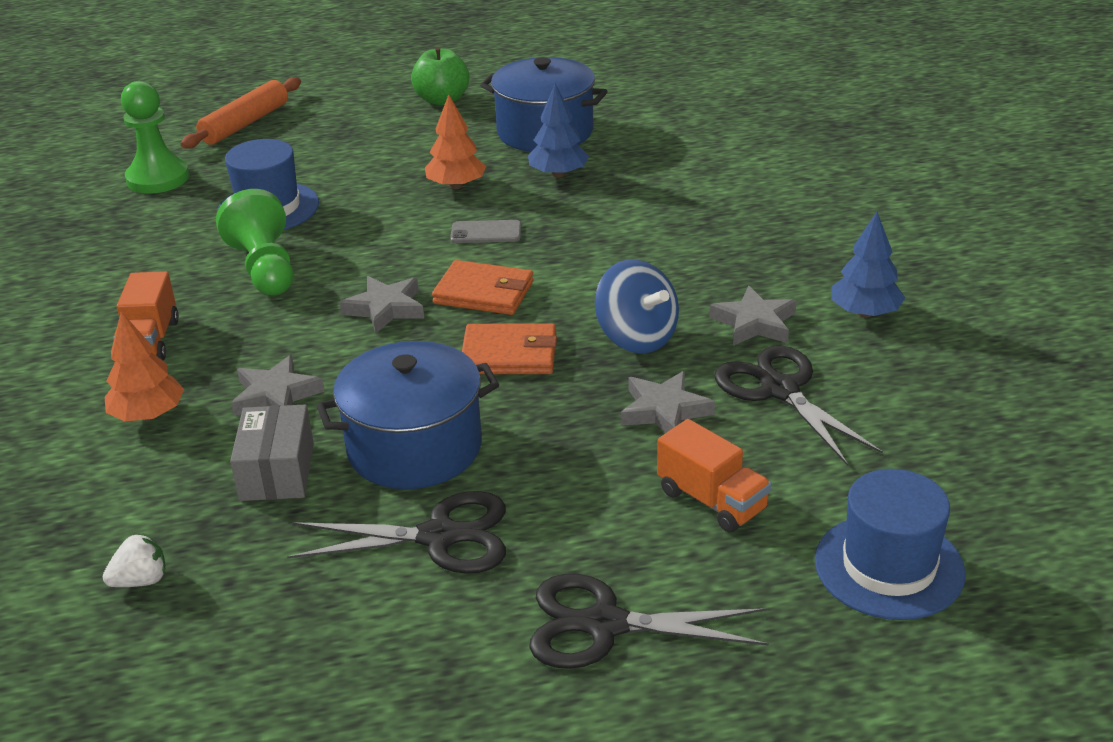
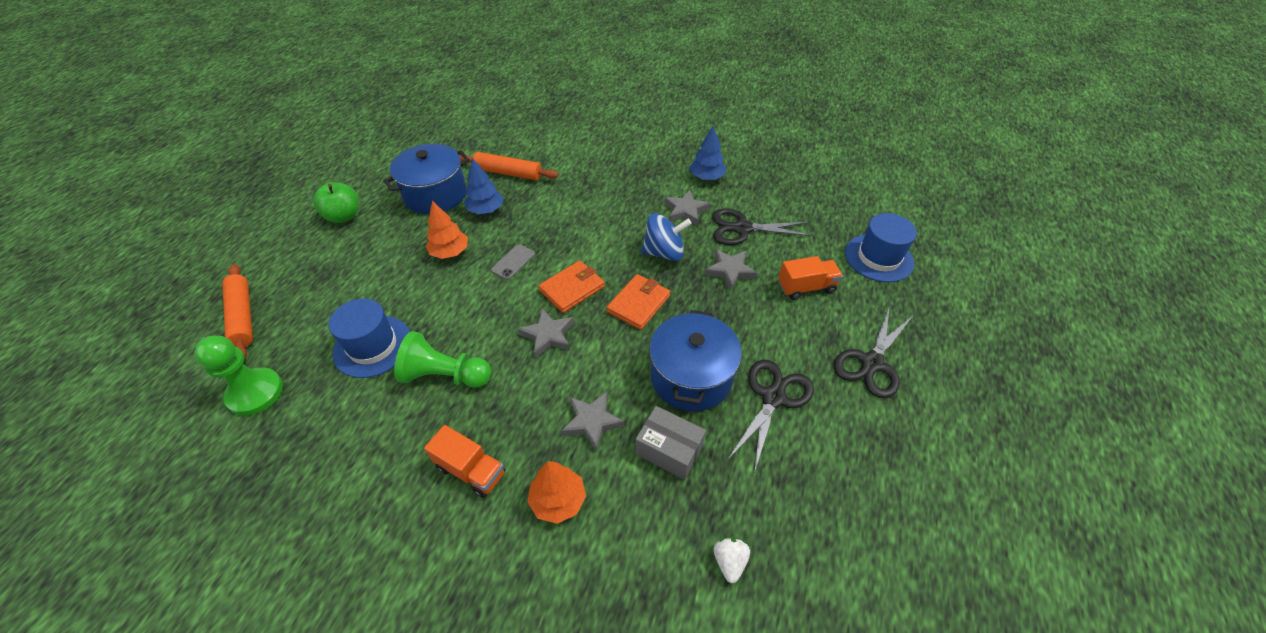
camera: 60 degrees left, 15 degrees up
none -> orange rolling pin [459,152,559,180]

